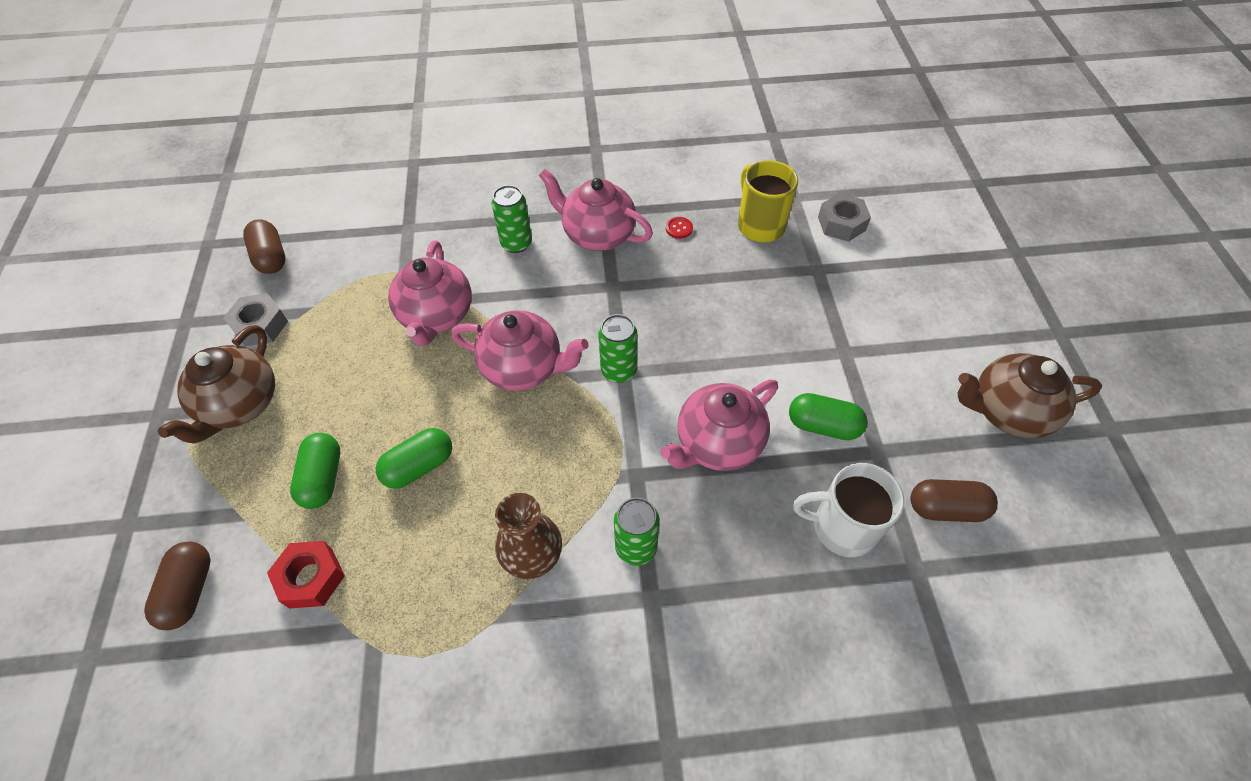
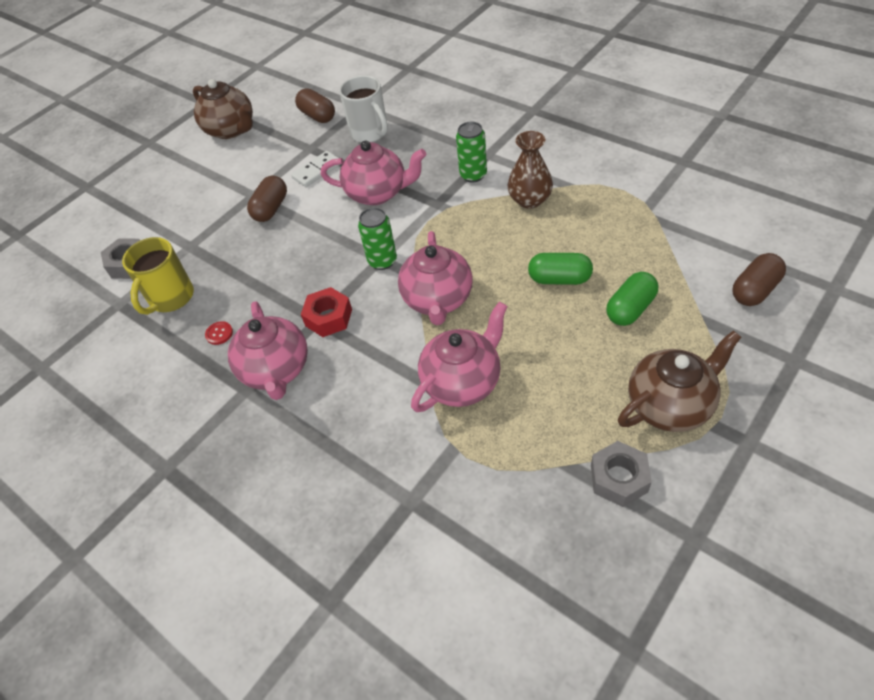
camera: 130 degrees left, 5 degrees down
brown capsule [243,219,285,274] -> brown capsule moved to [247,176,287,222]
red nut [267,541,345,609] -> red nut moved to [301,287,352,337]
pink teapot [451,310,589,391] -> pink teapot turned 150 degrees counterclockwise [398,231,473,325]
green can [492,185,532,253] -> none
green capsule [789,393,868,440] -> white domino [291,151,341,187]

